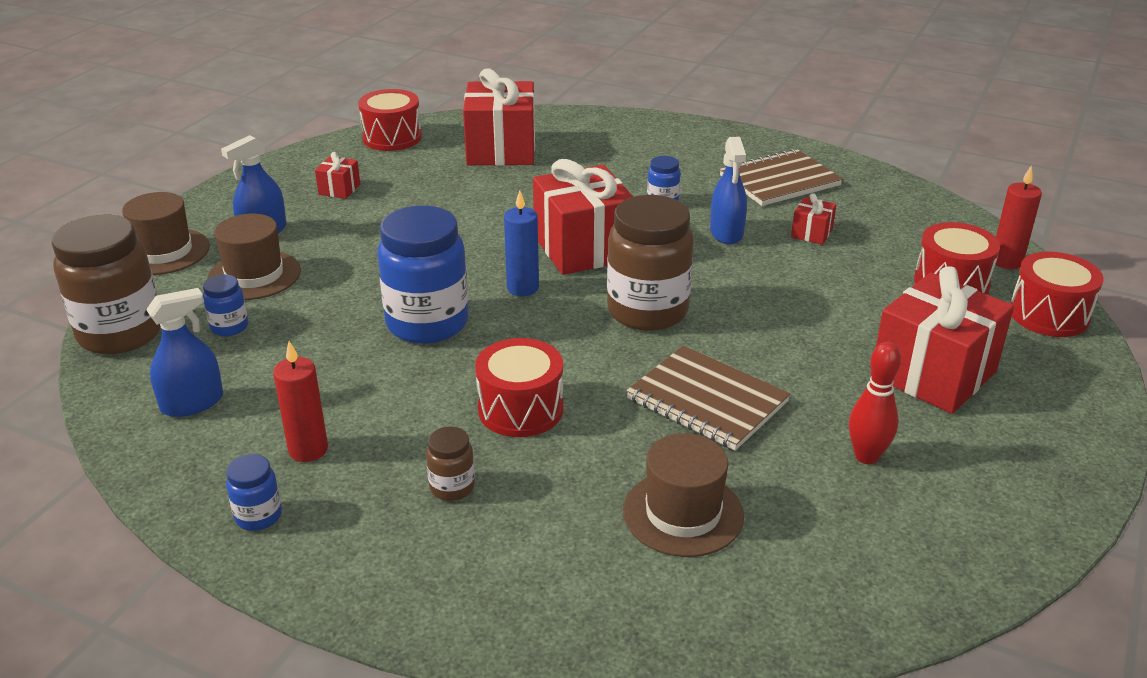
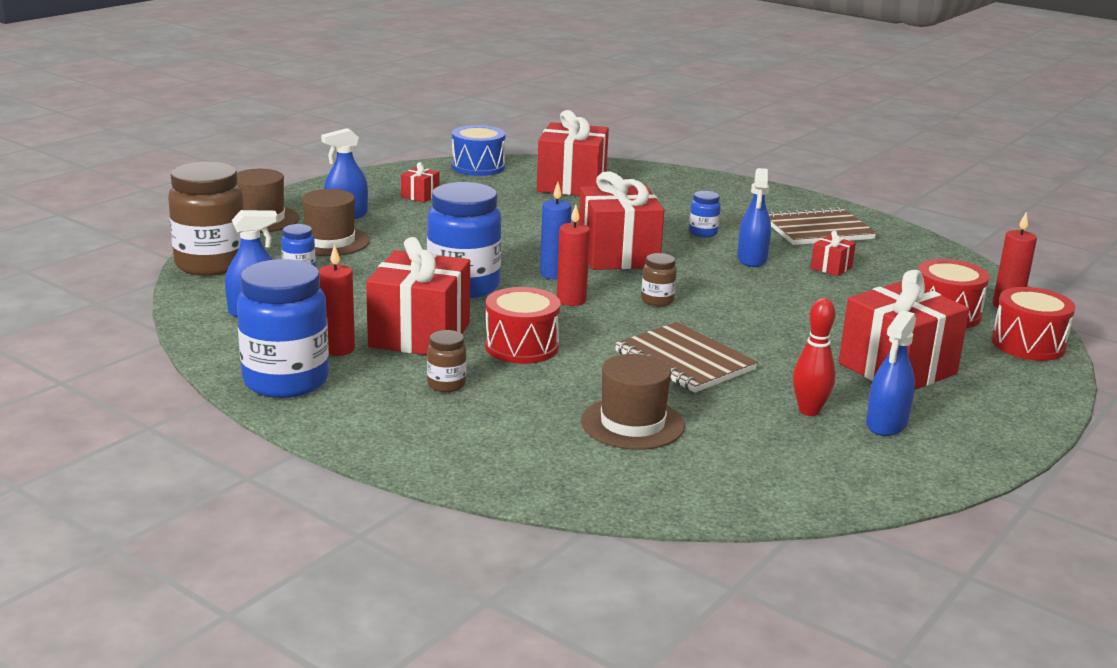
camera: 10 degrees right, 10 degrees down
blue jar [226,454,282,531] -> blue jar [237,259,329,398], size x2.20
red drum [358,89,422,151] -> blue drum [452,125,506,176]
brown jar [607,195,694,331] -> brown jar [641,253,677,306], size x0.45
none -> red gift [366,237,470,355]
none -> red candle [557,205,590,306]
none -> blue spray bottle [866,310,916,436]

